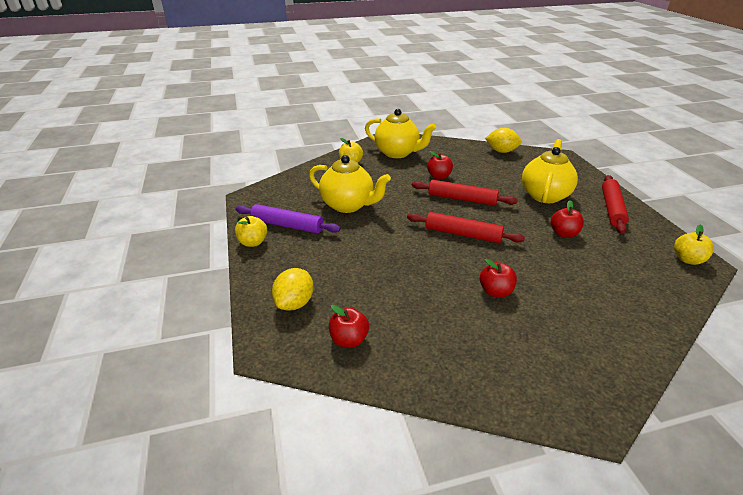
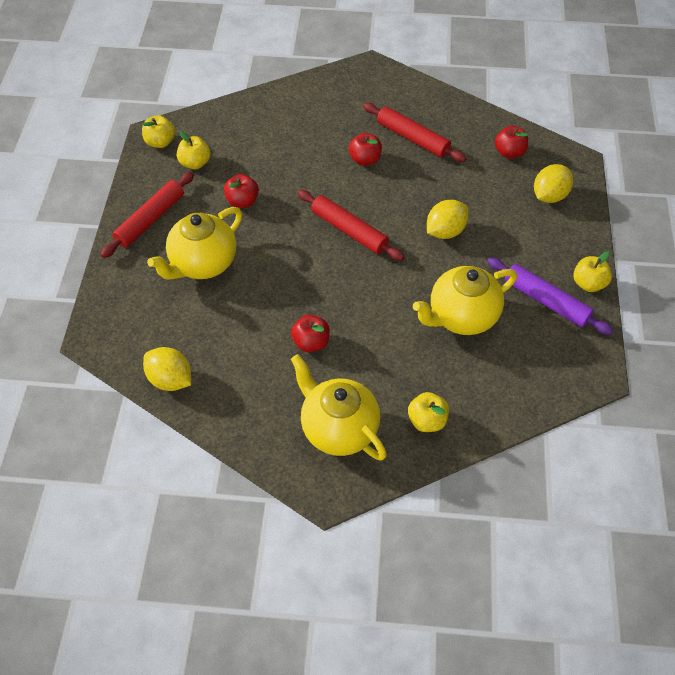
camera: 160 degrees left, 20 degrees up
yellow teapot [309,155,391,213] -> yellow teapot turned 75 degrees counterclockwise [413,266,517,335]
red rolling pin [412,180,518,206] -> red rolling pin moved to [363,103,467,162]
none -> yellow apple [177,131,210,169]
none -> yellow lemon [427,200,469,239]

